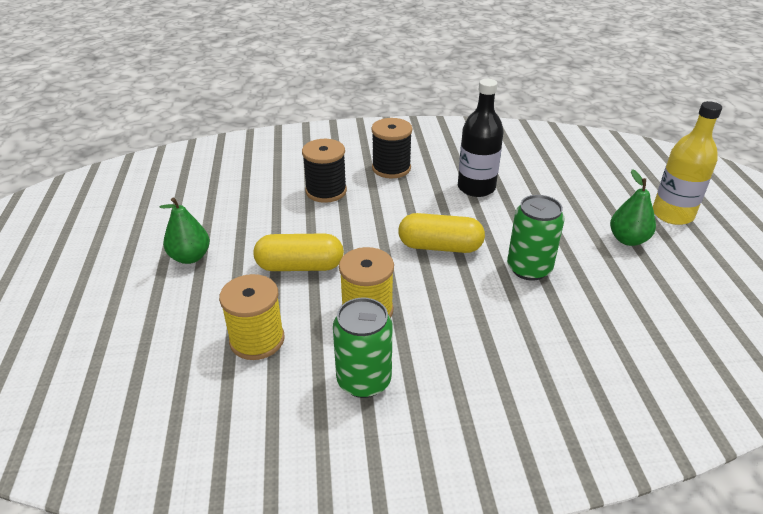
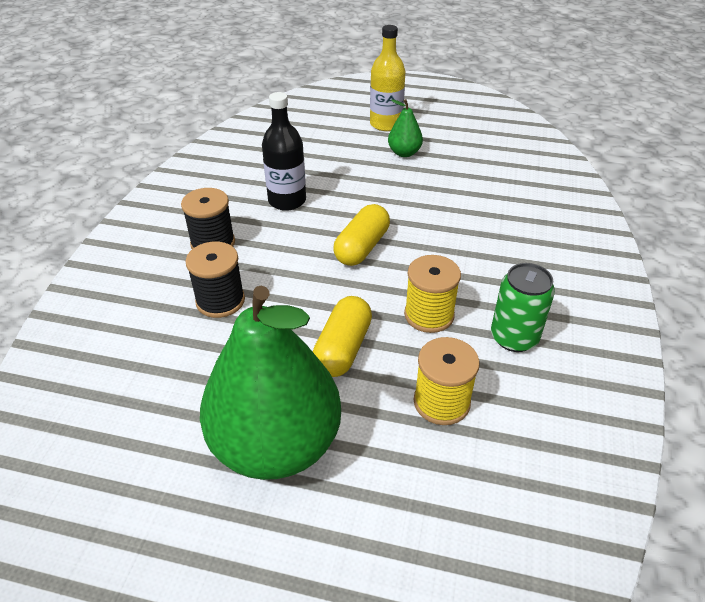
camera: 70 degrees left, 5 degrees up
green pear [160,198,210,264] -> green pear [200,286,341,480], size x2.36
green can [507,195,564,281] -> none

